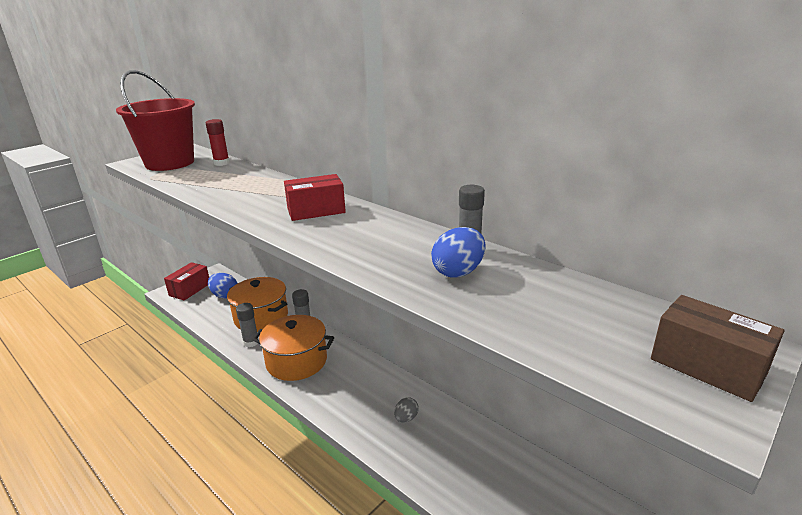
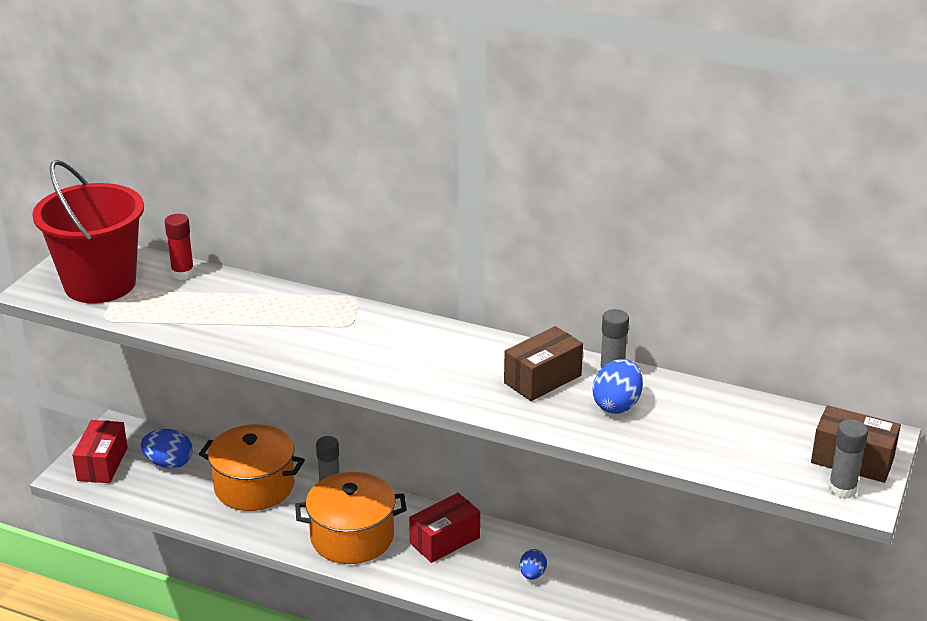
camera: 20 degrees left, 5 degrees up
grey glue stick [236,303,259,347] -> grey glue stick moved to [828,420,868,499]
red box [284,174,346,221] -> red box moved to [409,493,480,563]
grey egg [394,397,419,422] -> blue egg [520,549,547,580]
none -> brown box [504,326,583,401]

